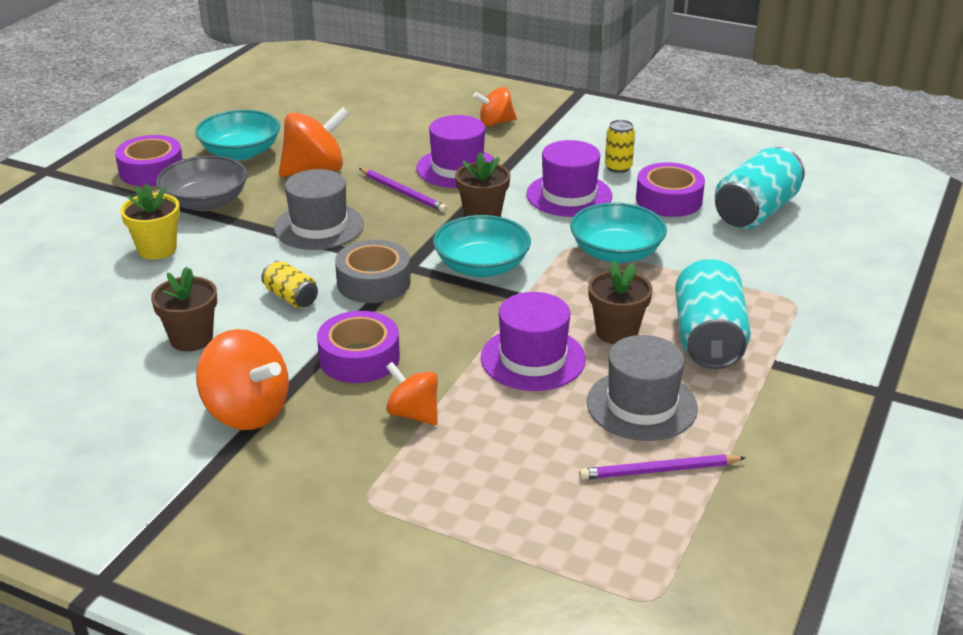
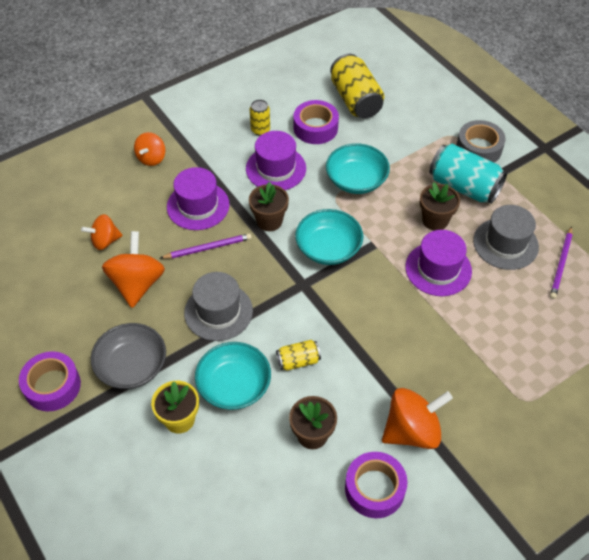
camera: 60 degrees left, 20 degrees up
turquoise bowl [195,110,280,160] -> turquoise bowl moved to [195,342,271,410]
purple tape [317,311,400,383] -> purple tape moved to [345,452,407,518]
grey tape [335,240,411,303] -> grey tape moved to [457,120,506,163]
orange spinning top [386,362,438,425] -> orange spinning top moved to [81,214,123,250]
turquoise can [715,147,805,229] -> yellow can [330,54,384,118]

